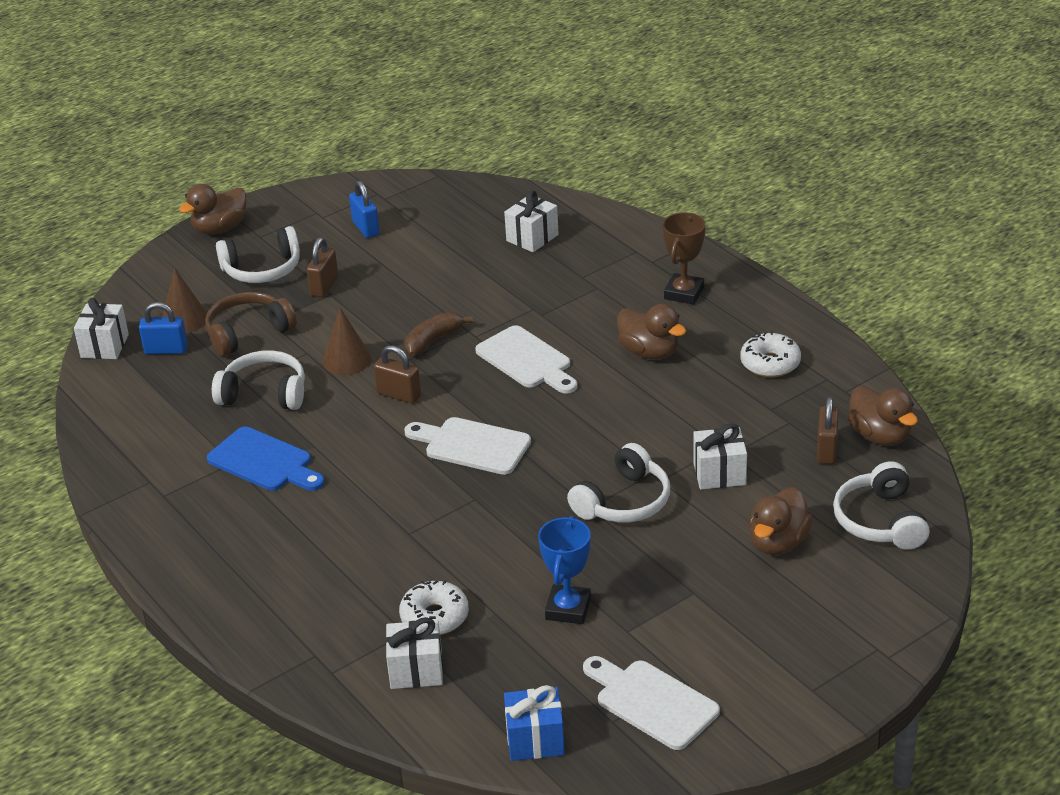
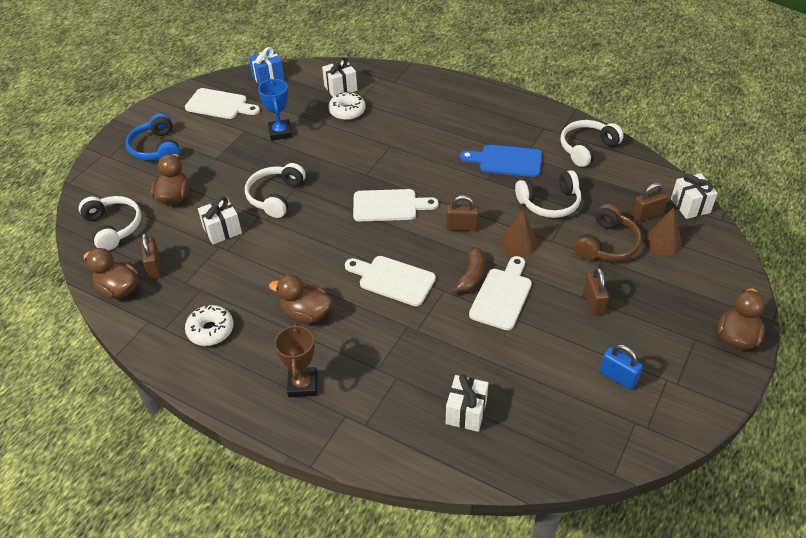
camera: 155 degrees right, 10 degrees up
blue padlock [139,302,188,354] -> brown padlock [632,182,668,222]
white headphones [216,226,300,283] -> white headphones moved to [560,120,624,167]
none -> blue headphones [126,113,180,160]
none -> white cutting board [469,256,532,330]

